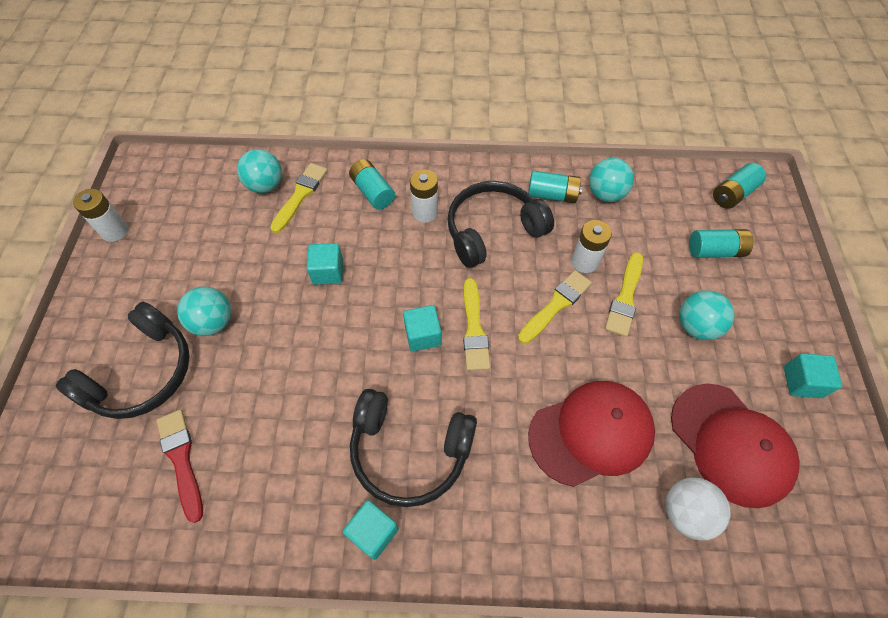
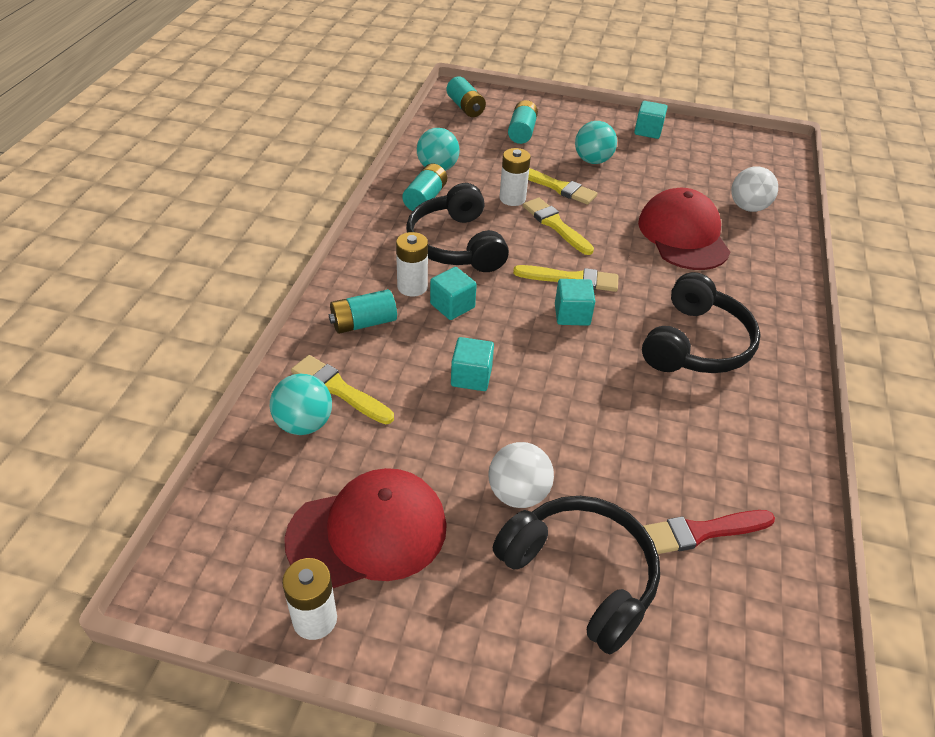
camera: 80 degrees left, 15 degrees down
turquoise ball [177,287,231,336] -> white ball [488,442,554,508]
turquoise cube [343,500,399,560] -> turquoise cube moved to [430,267,477,320]
red cap [671,384,800,509] -> red cap moved to [284,468,447,588]

